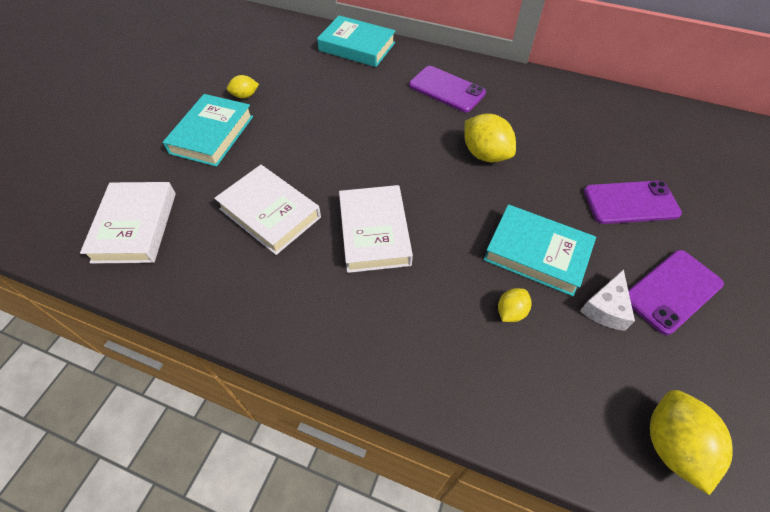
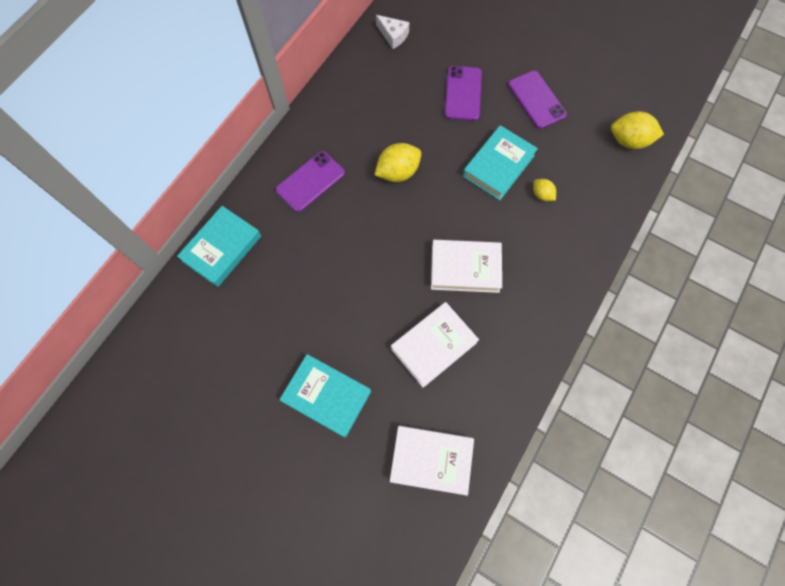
camera: 80 degrees left, 15 degrees up
yellow lemon [227,75,259,99] -> none
white cheese [580,269,635,331] -> white cheese moved to [376,15,409,49]

